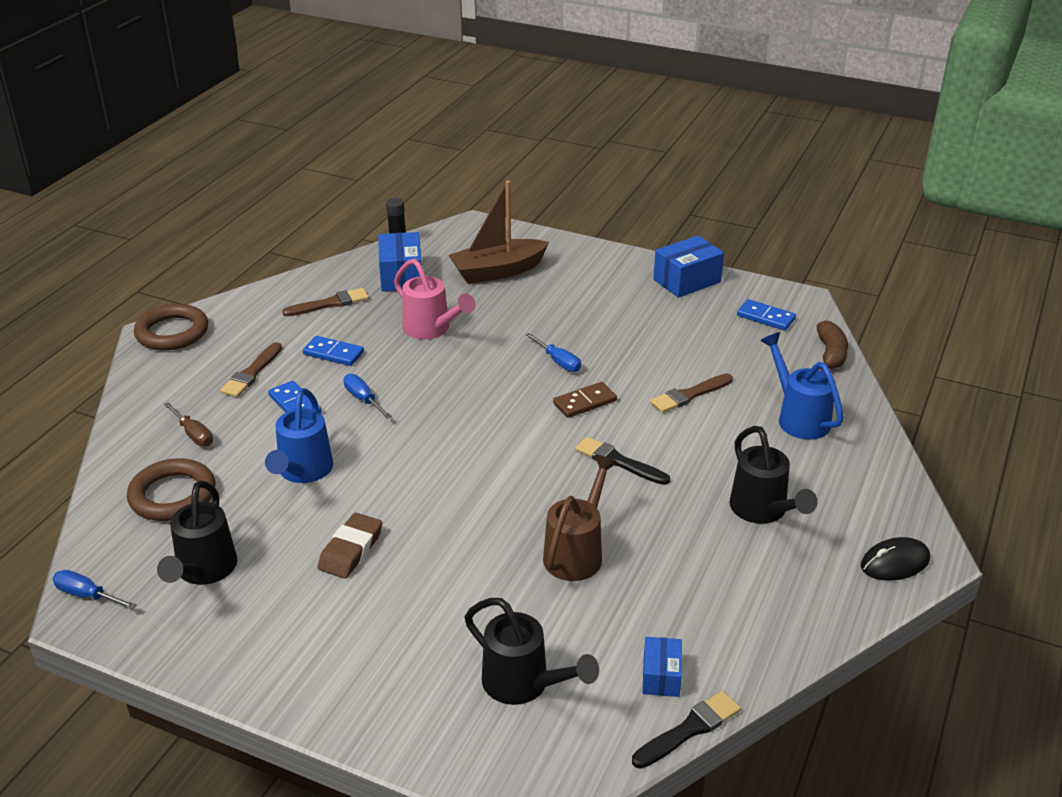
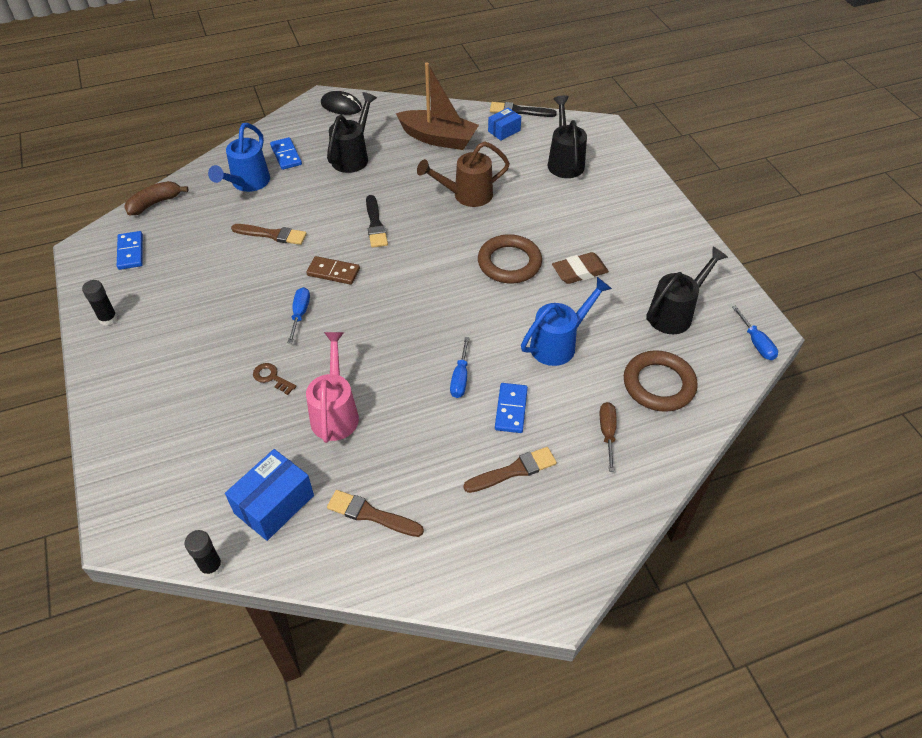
camera: 135 degrees left, 15 degrees up
brown ring [134,304,208,351] -> brown ring moved to [478,234,542,283]
blue domino [303,336,364,366] -> blue domino moved to [270,137,302,170]
brown boat [449,180,549,284] -> brown boat moved to [396,62,479,150]
blue box [653,235,724,298] -> black glue stick [82,280,118,326]
none -> brown key [253,363,297,395]

